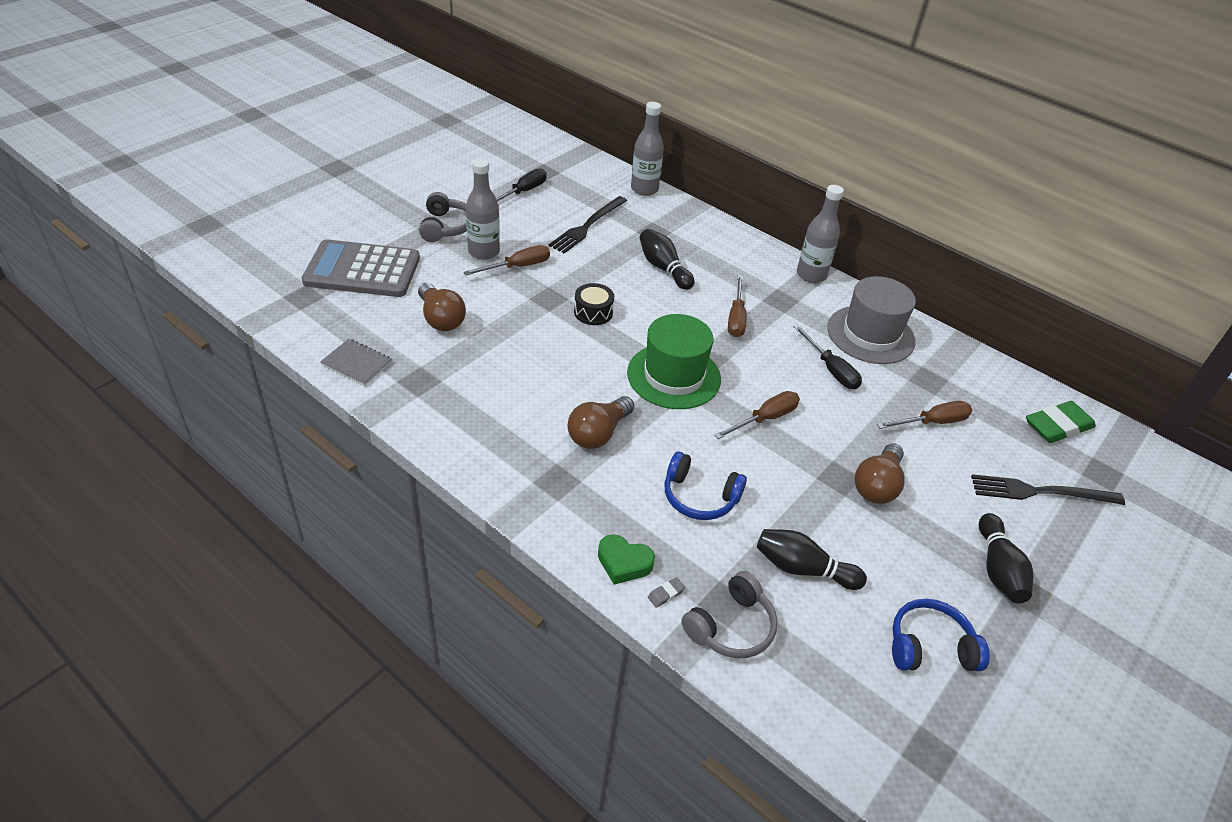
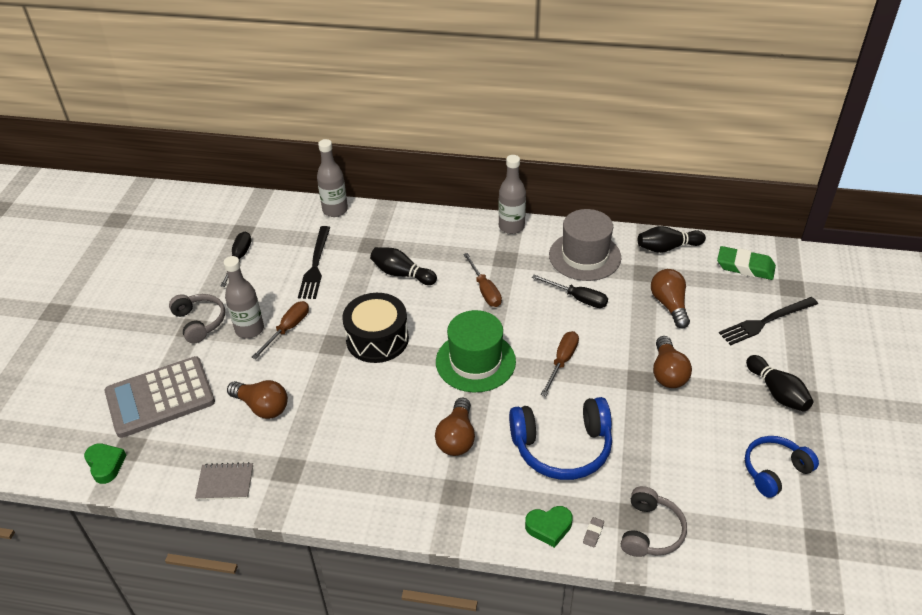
camera: 25 degrees left, 0 degrees up
black drum [574,283,614,325] -> black drum [342,293,409,363], size x1.81
blue headphones [664,451,747,520] -> blue headphones [509,397,612,480], size x1.56
black bowling pin [757,529,867,590] -> black bowling pin moved to [638,226,706,253]
brown screwdriver [877,401,972,429] -> brown light bulb [651,269,690,329]
green eraser [1026,401,1096,443] -> green eraser turned 75 degrees clockwise [717,246,776,280]
none -> green heart [84,444,127,484]

